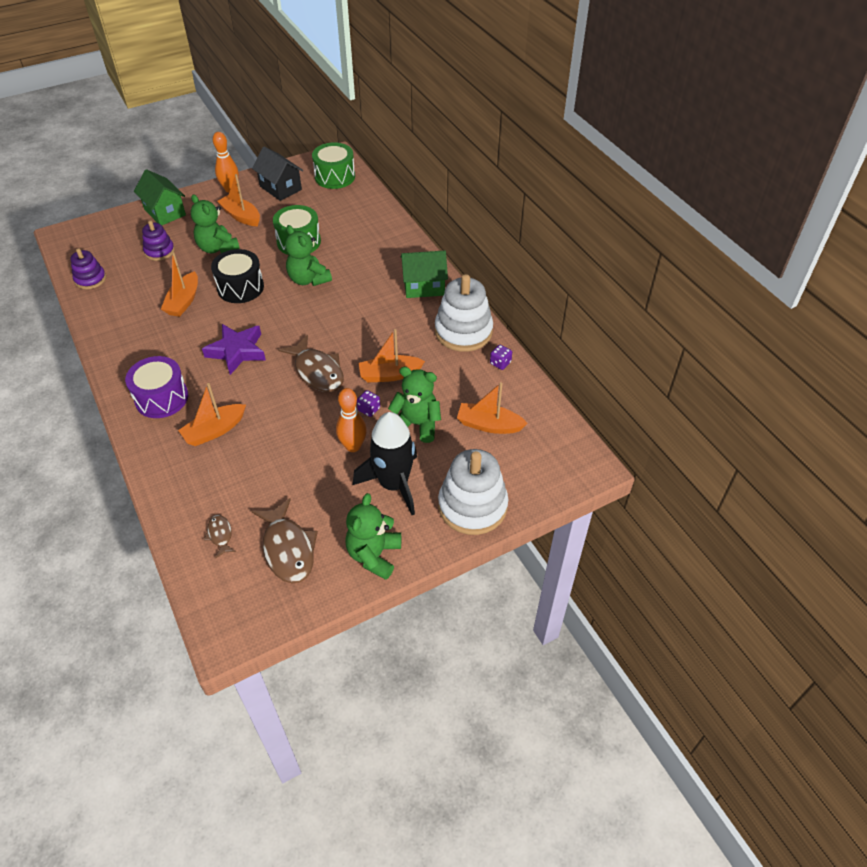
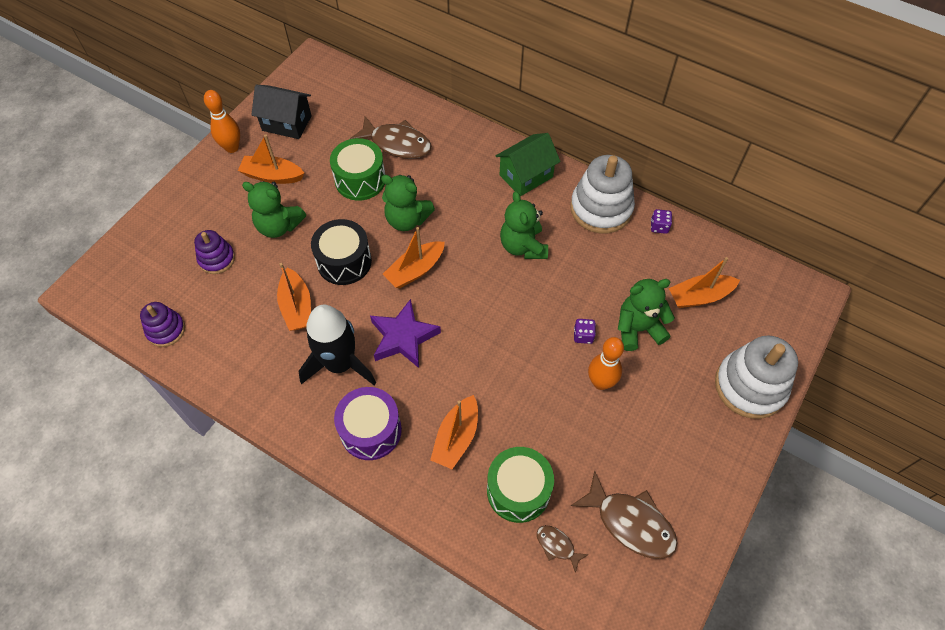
camera: 30 degrees left, 10 degrees up
green house [134,169,186,225] -> none
brown fish [278,335,344,392] -> brown fish moved to [350,116,431,159]
green drum [312,142,355,189] -> green drum moved to [487,447,554,523]
green teddy bear [345,493,401,580] -> green teddy bear moved to [500,191,548,259]
black rocket [353,412,417,515] -> black rocket moved to [298,305,376,385]
orange boat [358,329,425,382] -> orange boat moved to [383,227,445,288]

